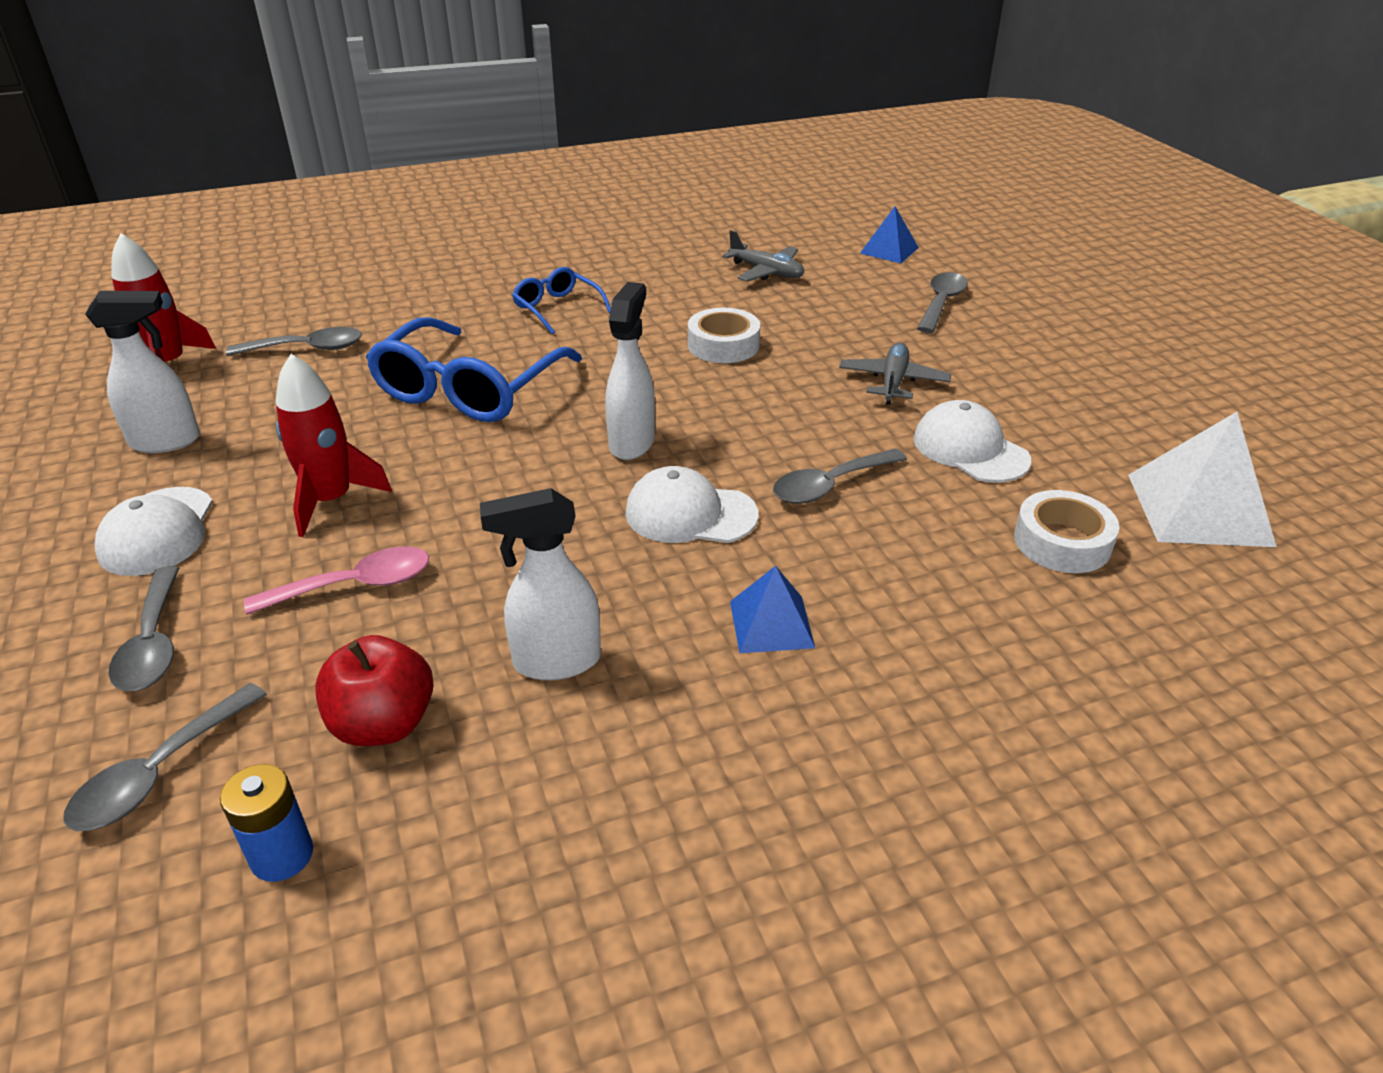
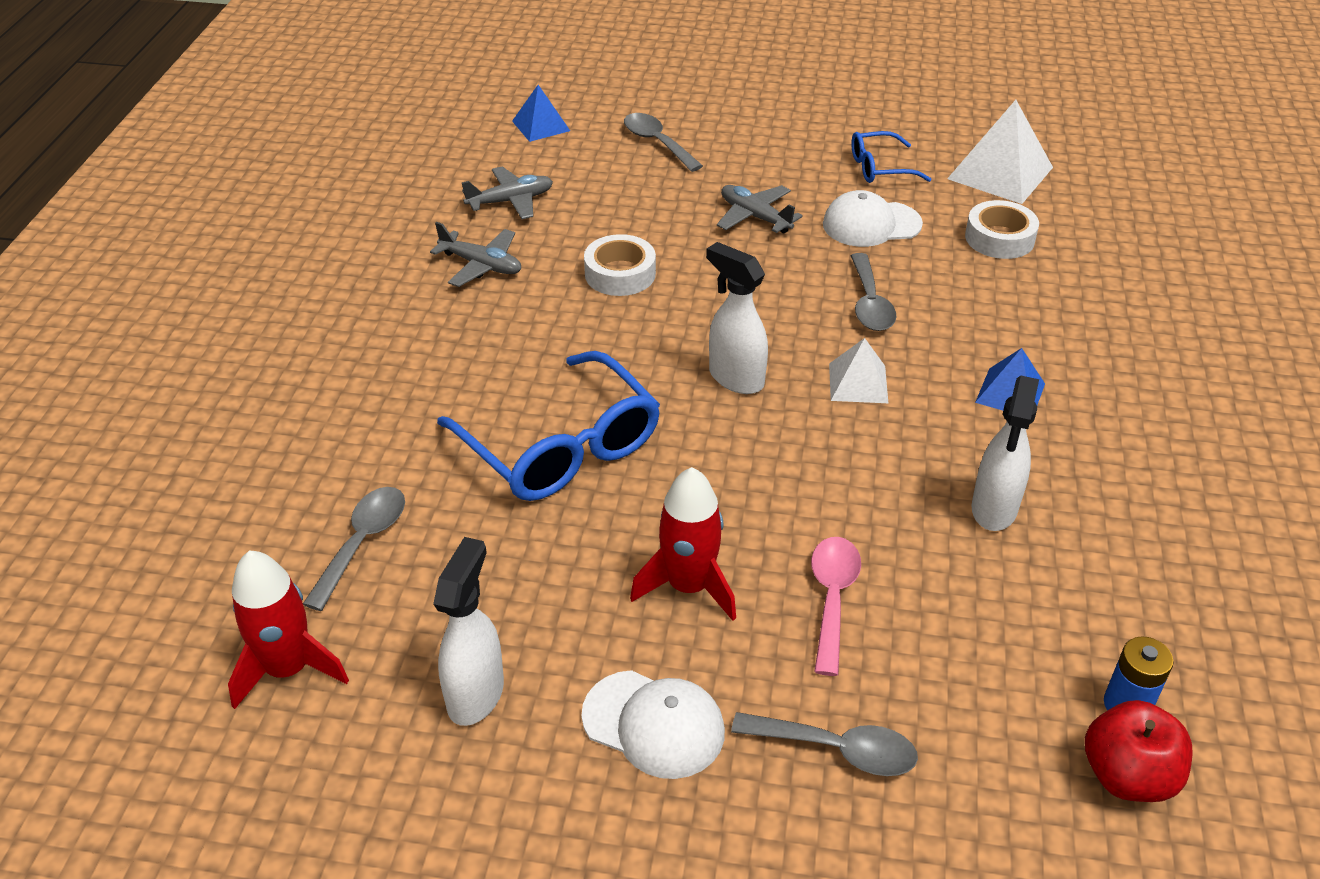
camera: 60 degrees left, 5 degrees up
grey spoon [63,683,267,831] -> none
red apple [315,635,433,746] -> red apple moved to [1085,700,1193,802]
blue glasses [512,267,611,334] -> blue glasses moved to [851,131,932,183]
white cap [625,466,758,543] -> white pyramid [829,338,888,403]
none -> grey plane [430,222,521,287]

